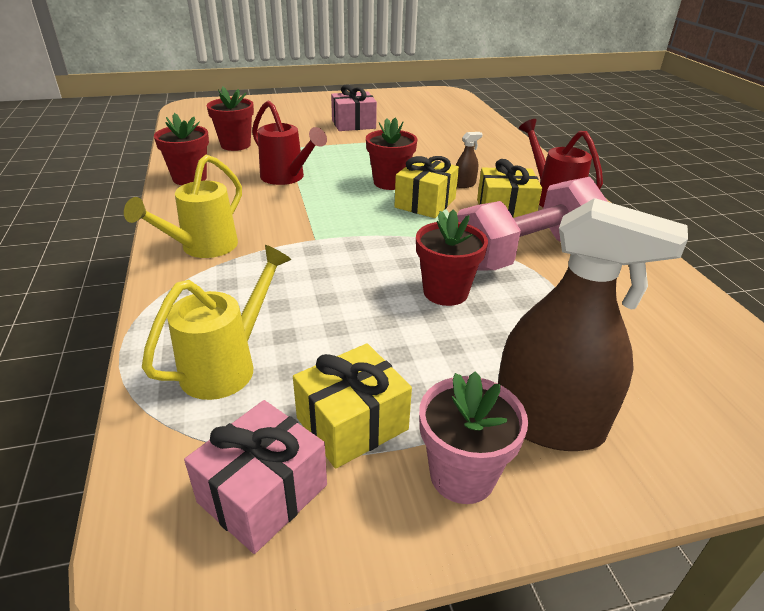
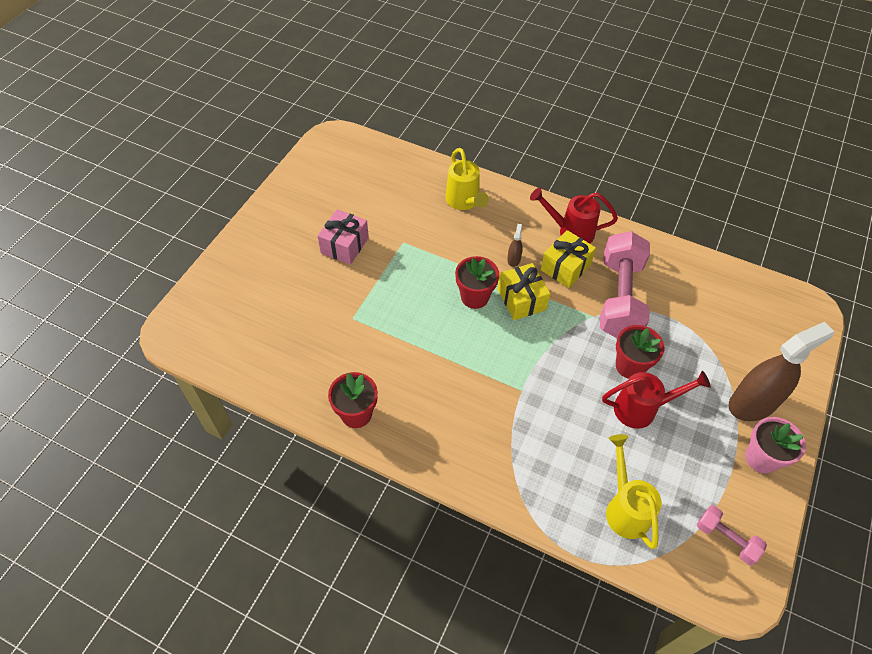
camera: 50 degrees left, 20 degrees up
yellow watering can [124,155,242,258] -> yellow watering can moved to [446,148,489,210]
pink gift [184,400,327,554] -> pink dumbbell [697,505,767,565]
red flower pot [207,86,254,151] -> none
red watering can [252,100,327,185] -> red watering can moved to [602,371,711,429]
yellow gift [293,344,412,469] -> none

